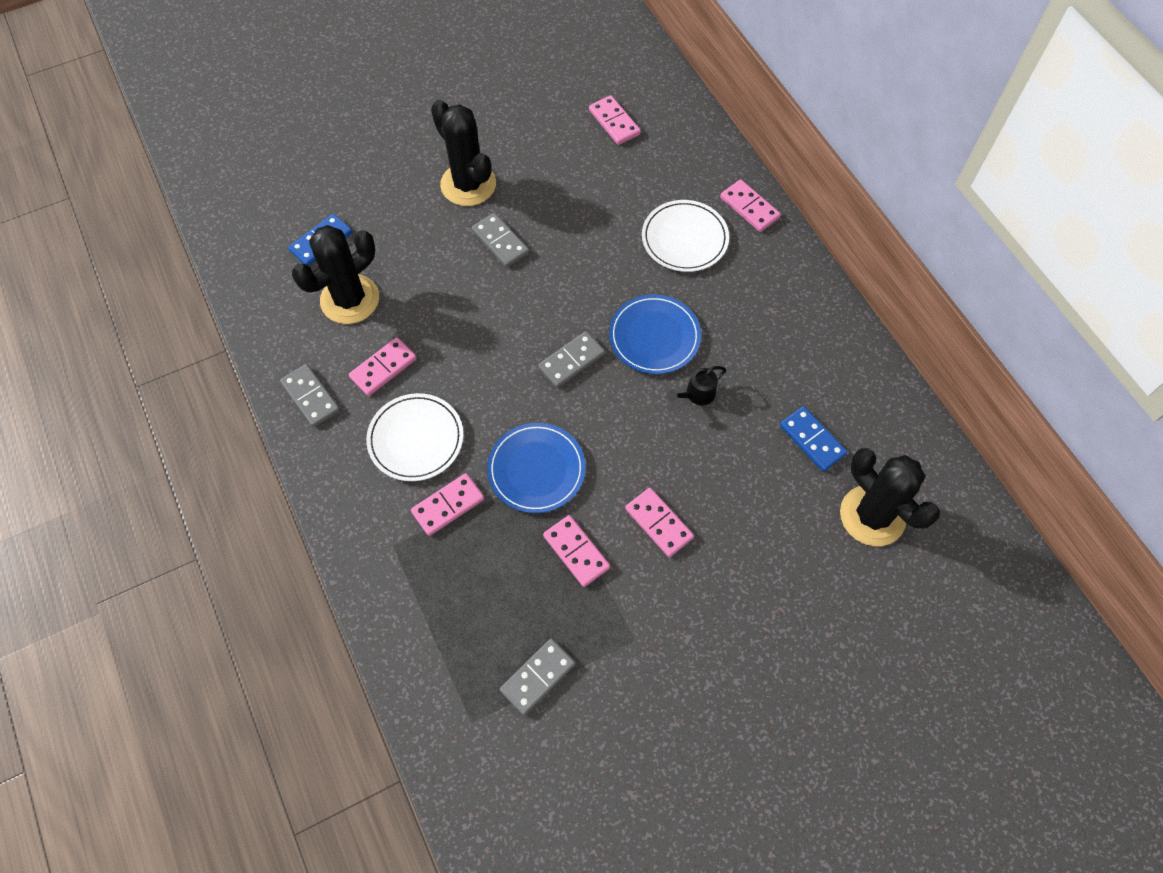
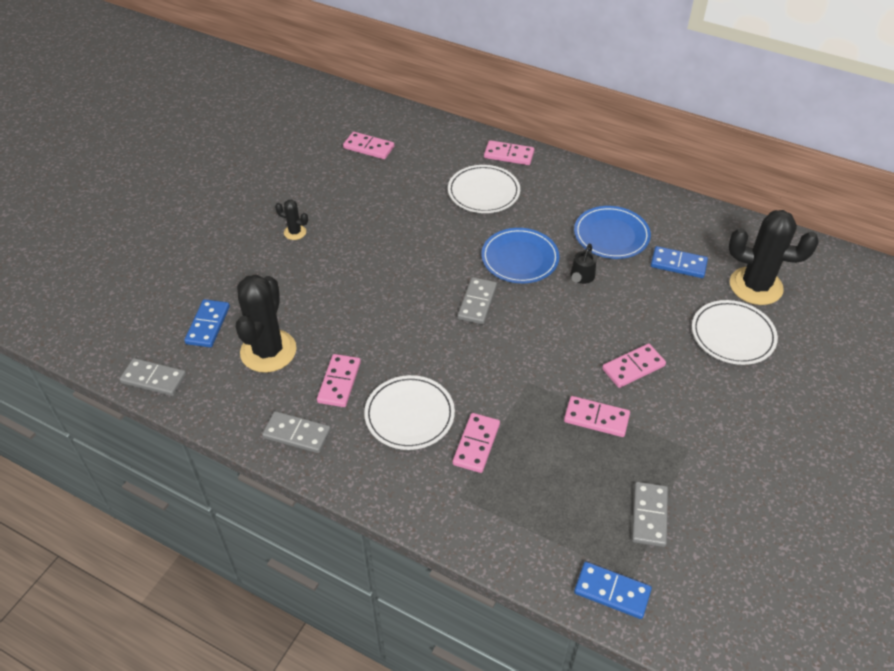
camera: 35 degrees left, 15 degrees down
black cactus [431,100,496,206] -> black cactus [275,200,308,240], size x0.45
grey domino [472,213,529,267] -> grey domino moved to [119,358,186,396]
blue plate [487,423,585,513] -> blue plate moved to [574,206,651,259]
pink domino [625,488,694,557] -> pink domino turned 45 degrees counterclockwise [602,343,666,388]
none -> blue domino [574,562,652,619]
none -> white plate [692,300,778,365]

